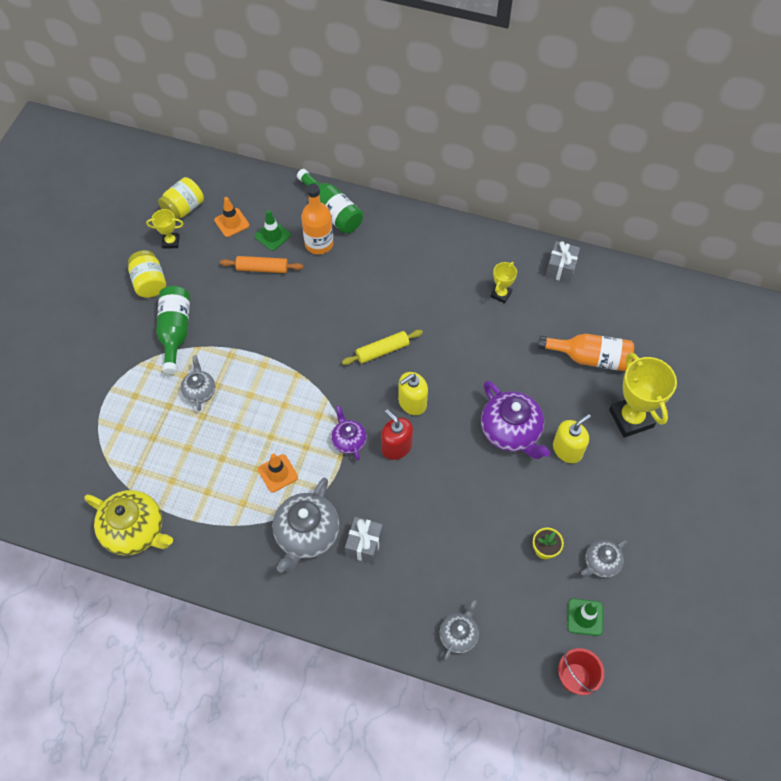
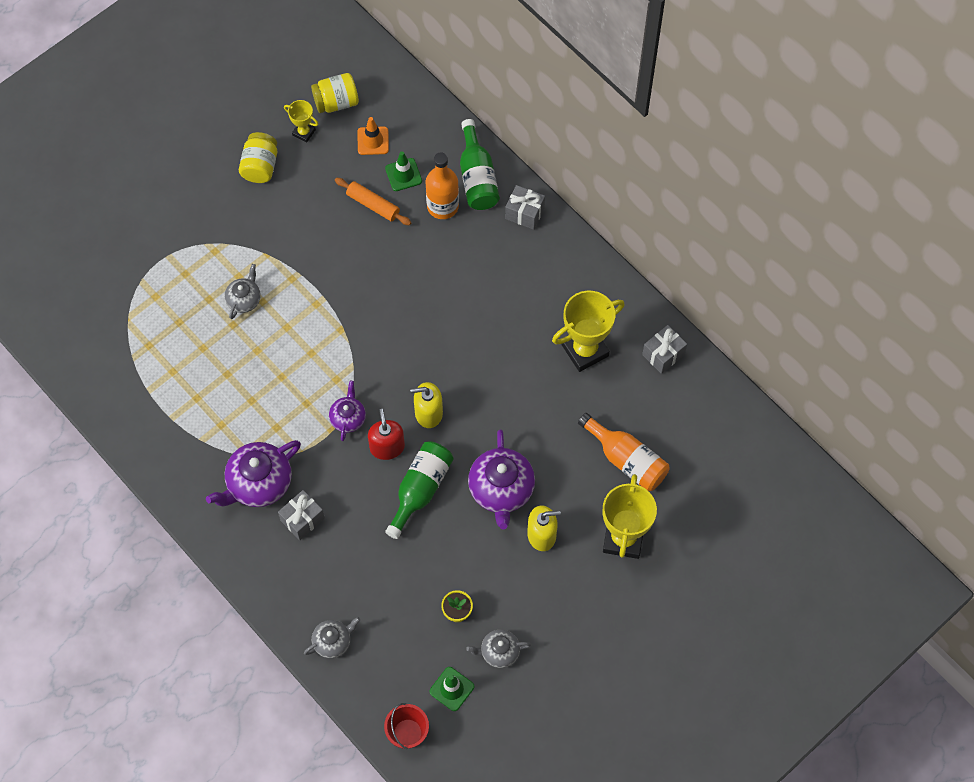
camera: 30 degrees right, 5 degrees up
yellow teapot [85,490,173,556] -> none
green bottle [156,286,190,374] -> green bottle moved to [385,441,454,539]
orange traffic cone [258,453,298,492] -> none
grey teapot [272,478,339,573] -> purple teapot [206,440,301,507]
yellow rolling pin [342,330,423,365] -> none
yellow trophy [491,262,517,304] -> yellow trophy [552,291,625,372], size x1.94
none -> grey gift [505,185,545,230]

